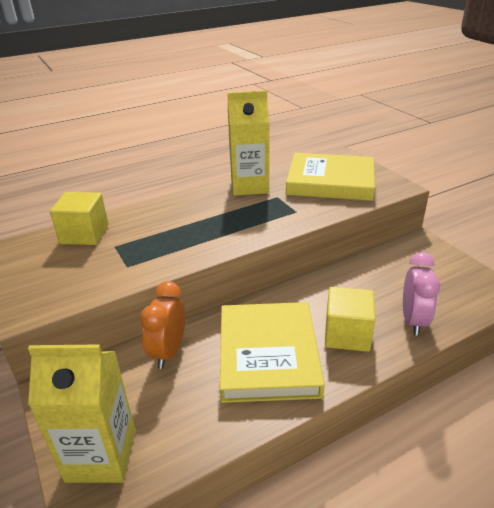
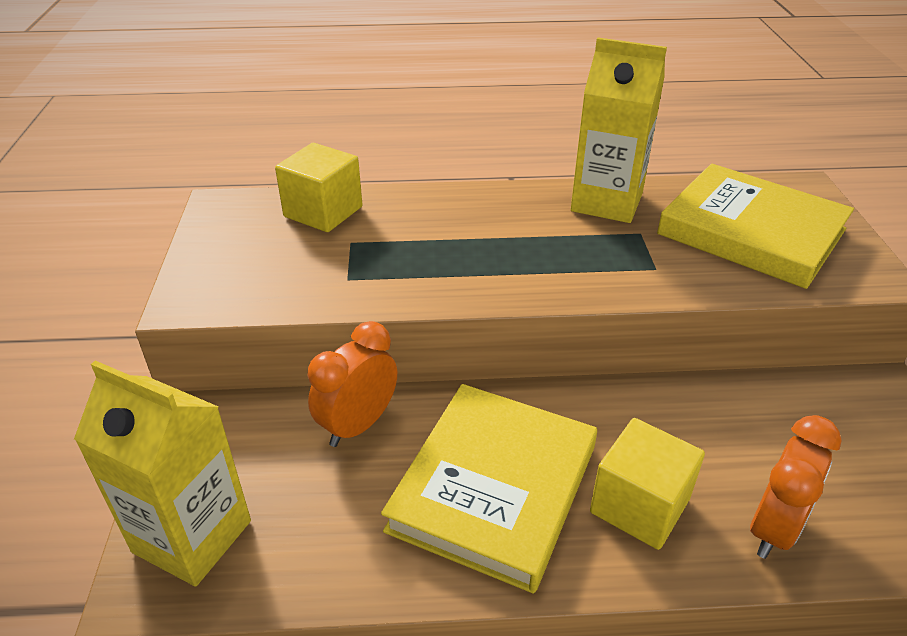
camera: 25 degrees right, 5 degrees up
pink clock [403,252,440,336] -> orange clock [750,415,842,559]

